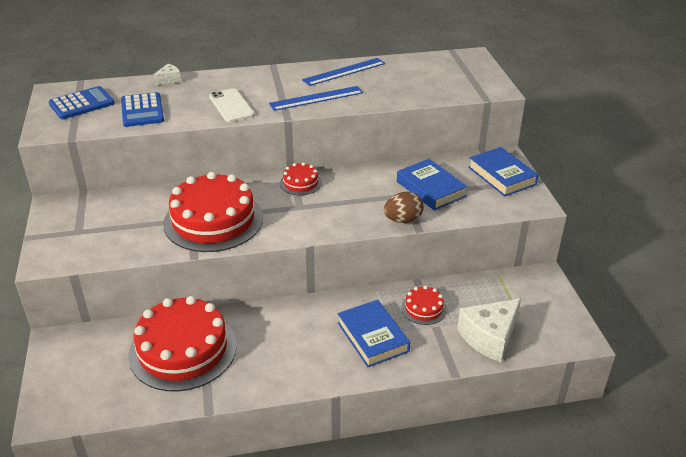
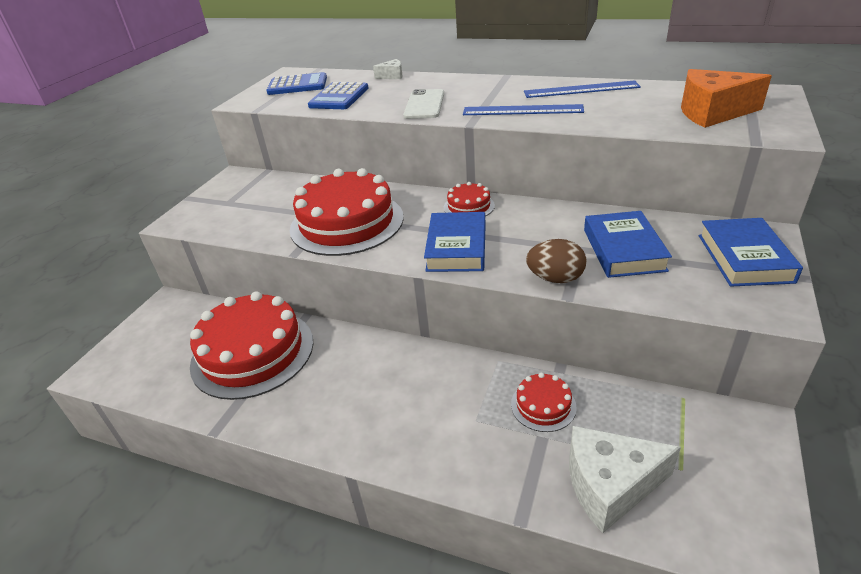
camera: 35 degrees right, 0 degrees up
blue book [338,300,410,367] -> blue book moved to [424,212,486,272]
none -> orange cheese [681,69,772,128]

